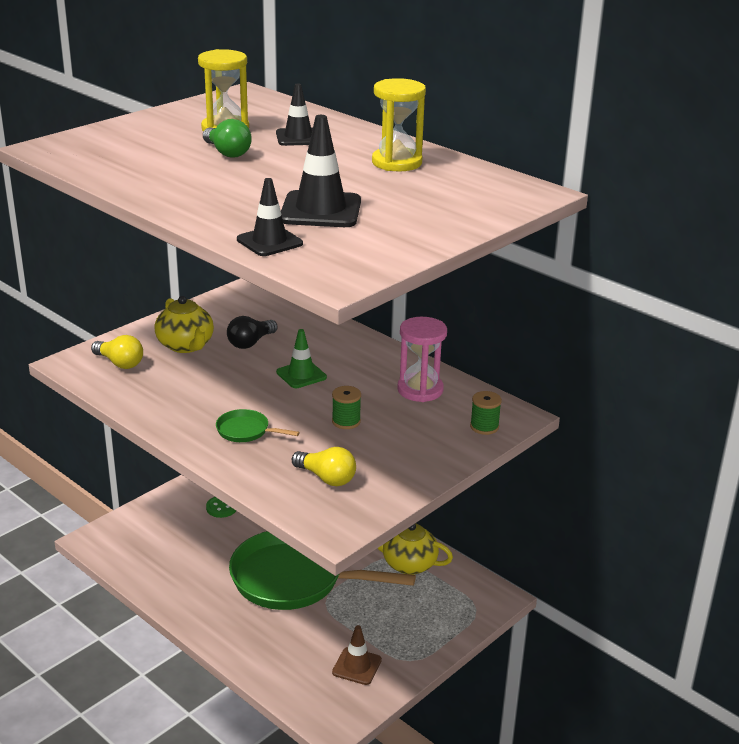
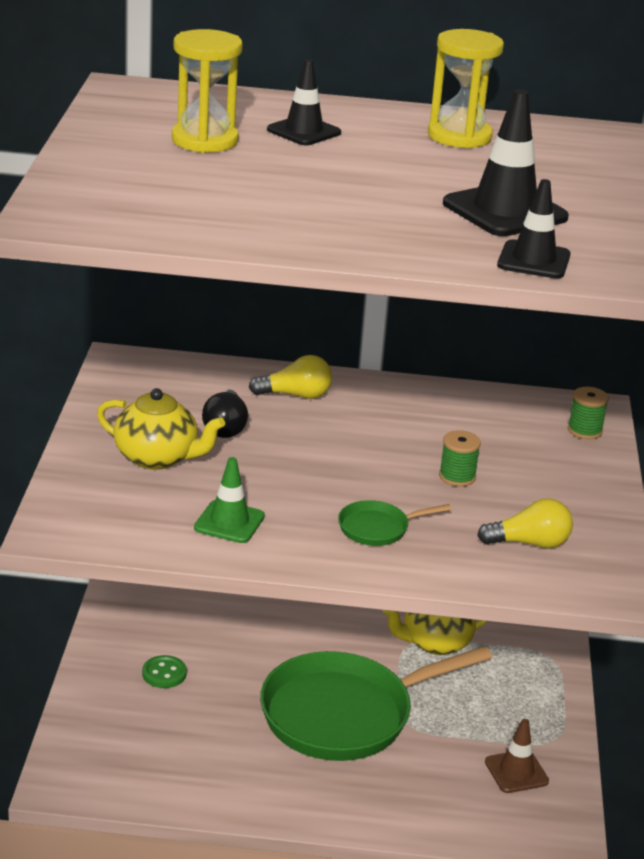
camera: 40 degrees left, 0 degrees up
yellow light bulb [91,335,143,369] -> yellow light bulb moved to [249,355,332,399]
green light bulb [203,119,252,158] -> none
green traffic cone [276,329,327,388] -> green traffic cone moved to [194,457,265,543]
pink hourglass [397,317,447,402] -> none

